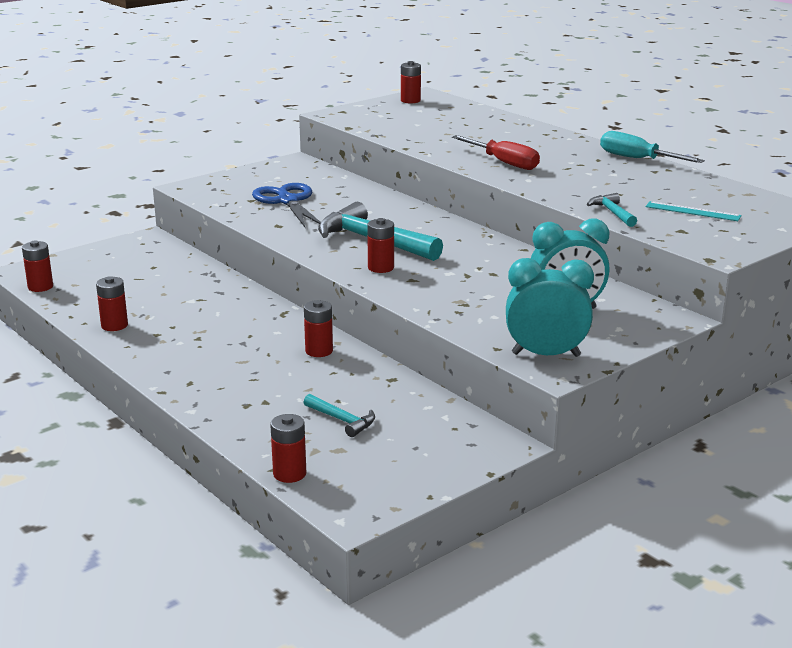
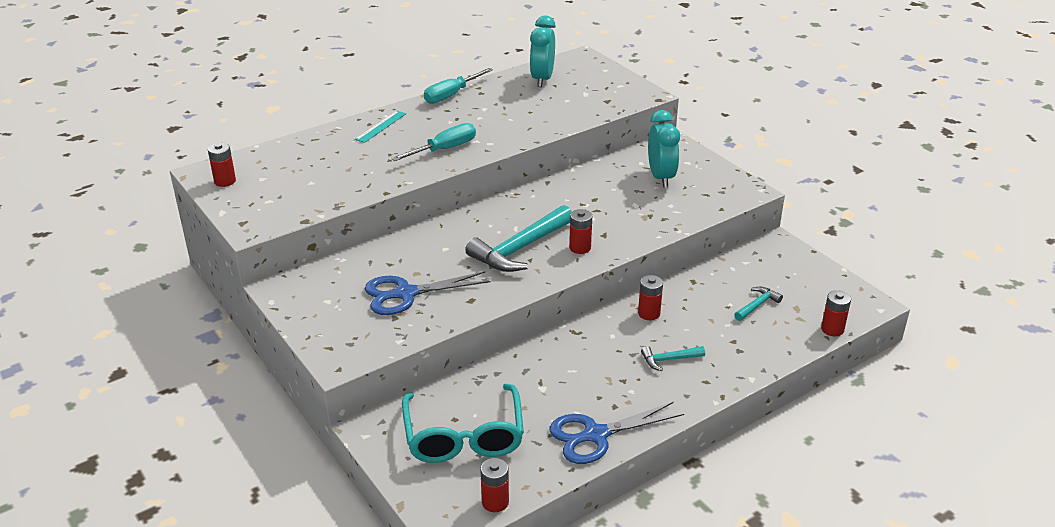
camera: 85 degrees left, 10 degrees up
red battery [96,276,128,331] -> blue scissors [550,402,684,464]
red screwdriver [452,135,540,170] -> turquoise screwdriver [391,123,476,161]
turquoise clock [506,258,594,357] -> turquoise clock moved to [530,16,556,87]
turquoise hammer [587,193,637,227] -> turquoise hammer moved to [641,346,705,371]
turquoise ruler [646,201,742,221] -> turquoise ruler moved to [355,111,406,143]
none -> turquoise glasses [402,384,524,463]

